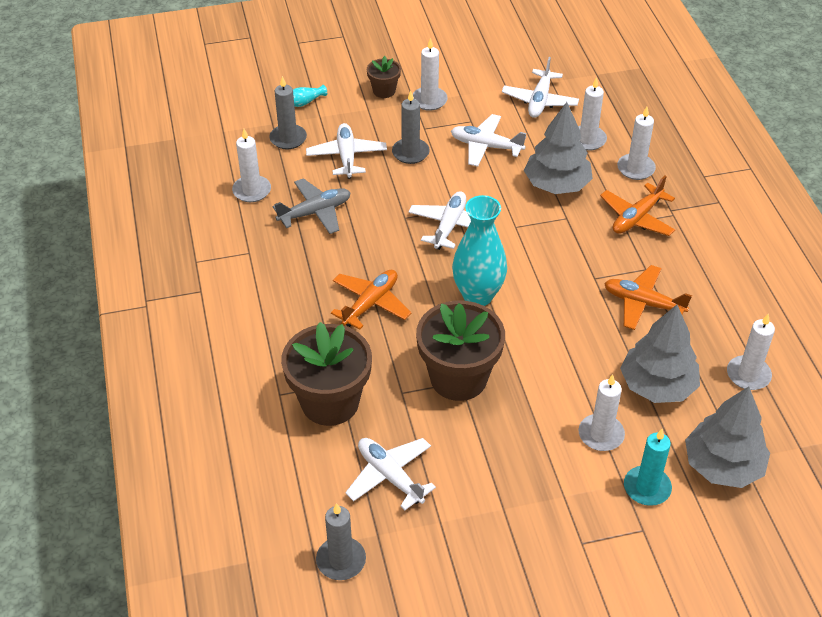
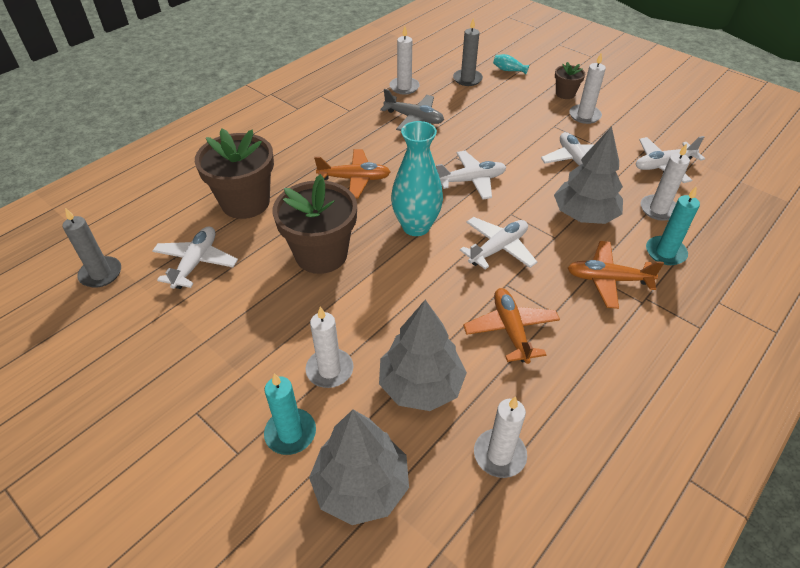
camera: 55 degrees right, 0 degrees up
white plane [306,123,387,179] -> white plane moved to [460,217,537,269]
grey candle [392,91,430,164] -> none
white candle [617,107,656,180] -> turquoise candle [646,187,700,265]

